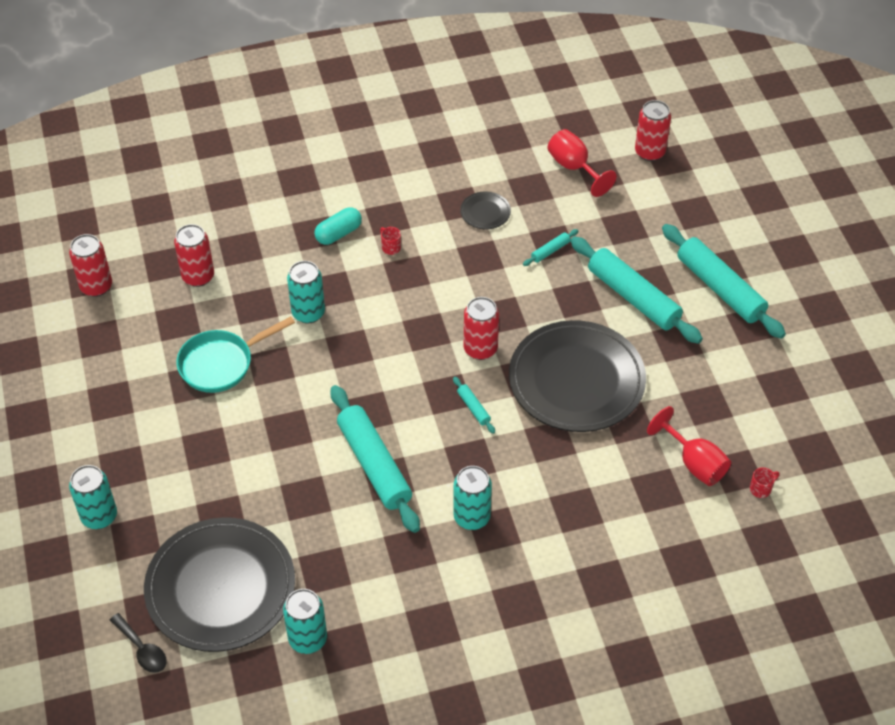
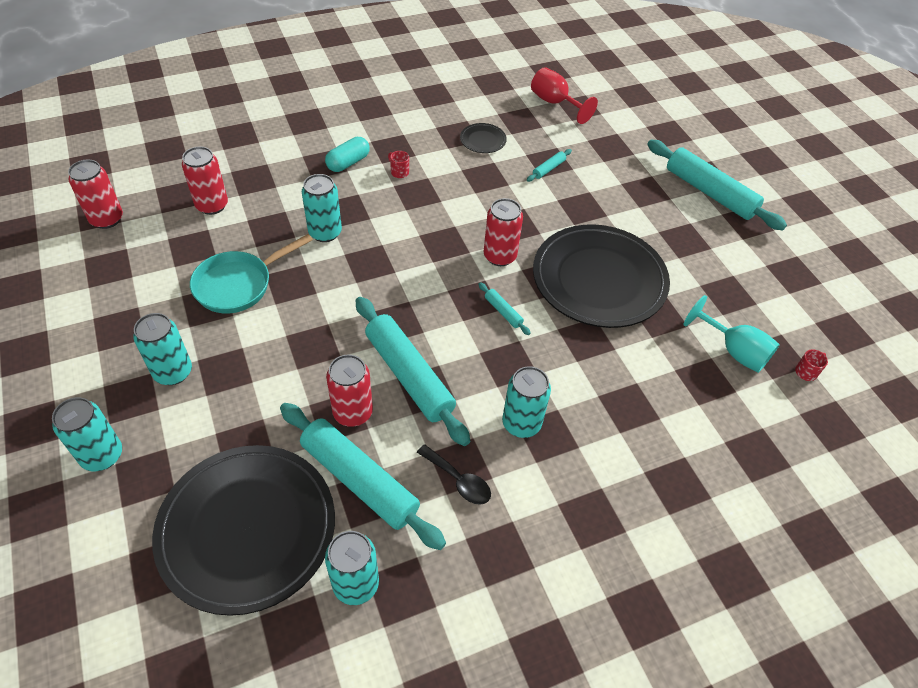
camera: 10 degrees left, 0 degrees up
black spoon [110,613,167,673] -> black spoon moved to [417,444,491,505]
turquoise rolling pin [570,236,703,344] -> turquoise rolling pin moved to [280,403,446,550]
red can [635,100,671,161] -> red can moved to [326,355,373,427]
red goblet [647,406,731,486] -> turquoise goblet [684,295,780,373]
none -> turquoise can [133,313,192,385]

